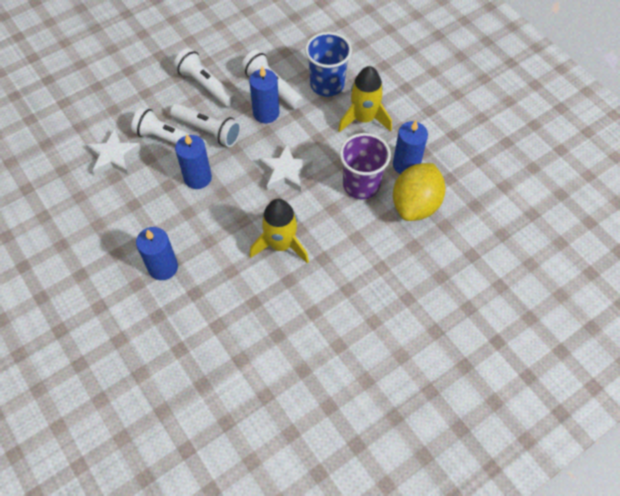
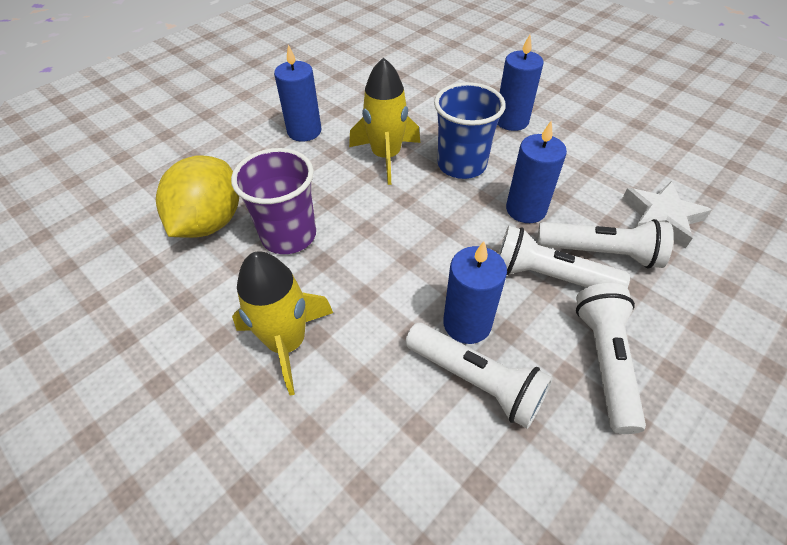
camera: 170 degrees right, 10 degrees down
white flashlight [174,48,236,107] -> white flashlight turned 120 degrees counterclockwise [576,283,646,434]
white star [259,144,313,192] -> none
blue cup [305,32,352,97] -> blue cup moved to [434,82,506,179]
blue candle [393,120,428,174] -> blue candle moved to [274,44,321,142]

